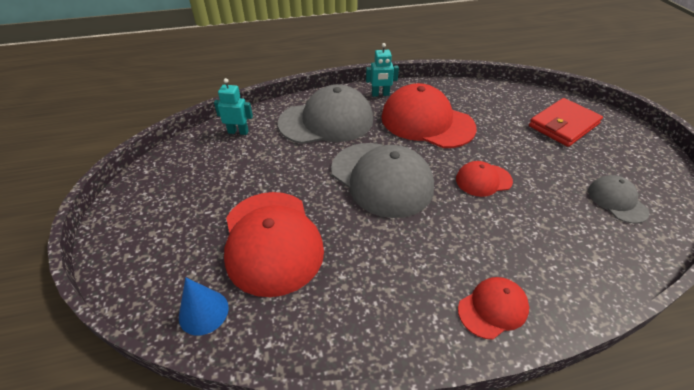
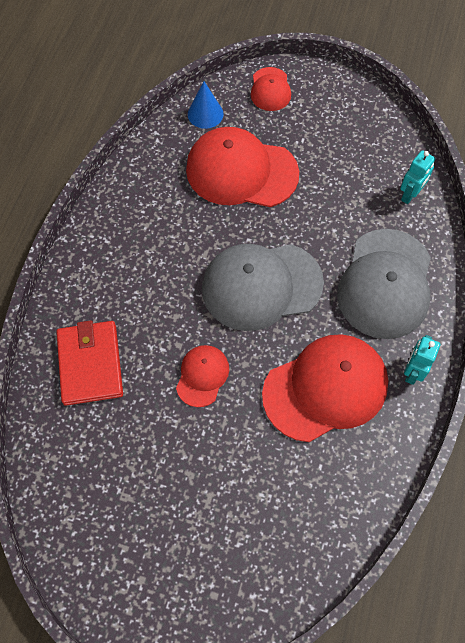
camera: 120 degrees right, 20 degrees up
red cap [458,277,529,340] -> red cap moved to [251,67,291,111]
red wallet [529,98,603,147] -> red wallet moved to [56,320,123,406]
grey cap [588,175,649,224] -> none

